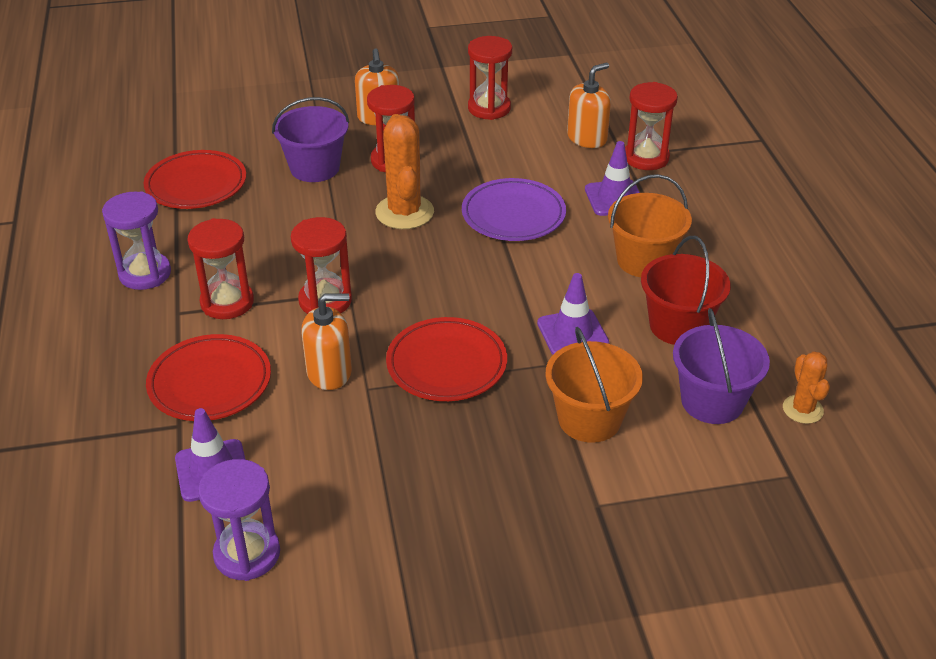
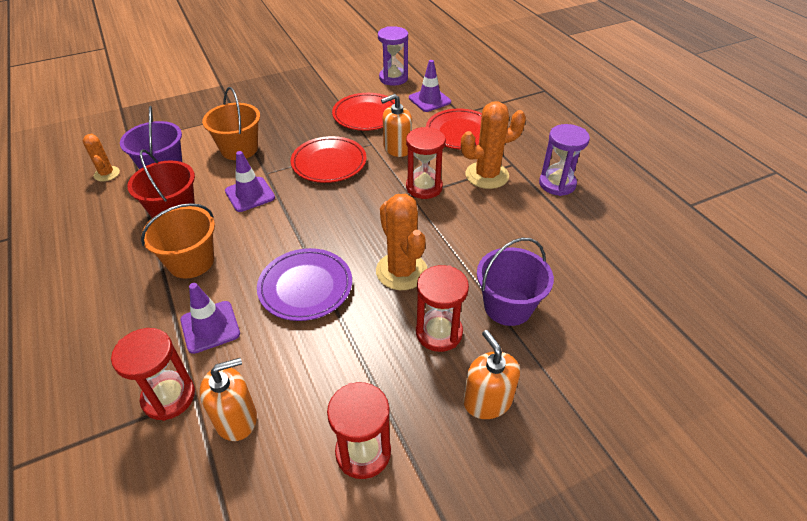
camera: 165 degrees right, 5 degrees up
red plate [144,150,246,209] -> red plate moved to [332,93,395,131]
red hourglass [187,218,254,319] -> orange cactus [461,101,526,189]
orange soap dispenser [567,63,611,148] -> orange soap dispenser turned 150 degrees counterclockwise [199,358,257,441]

